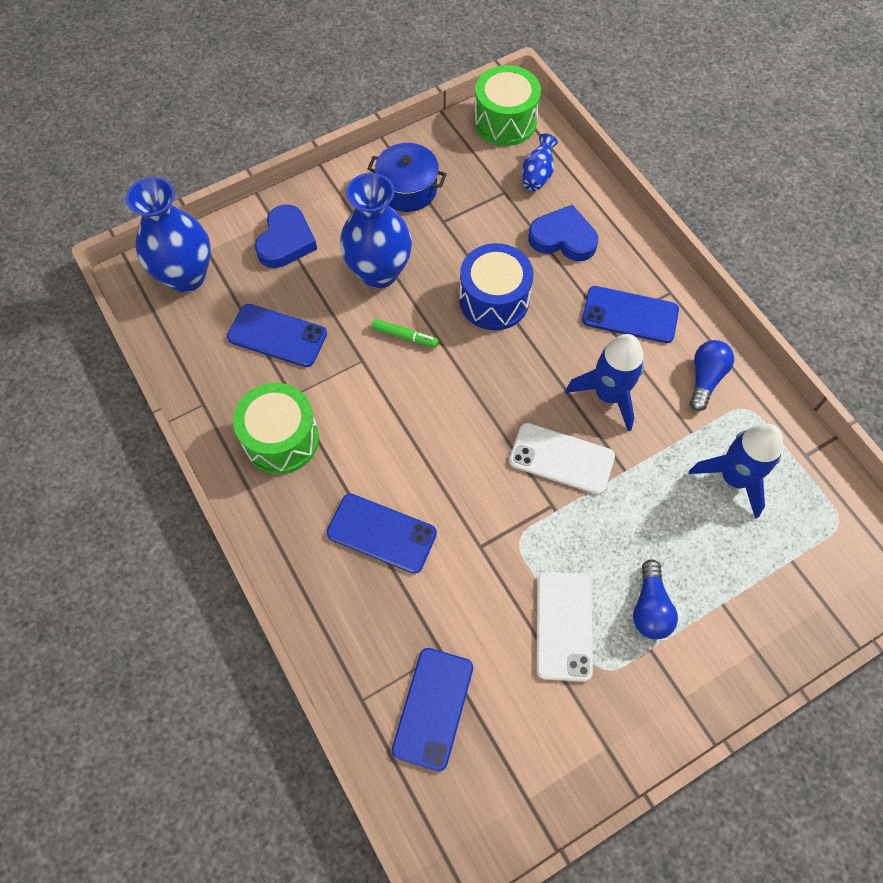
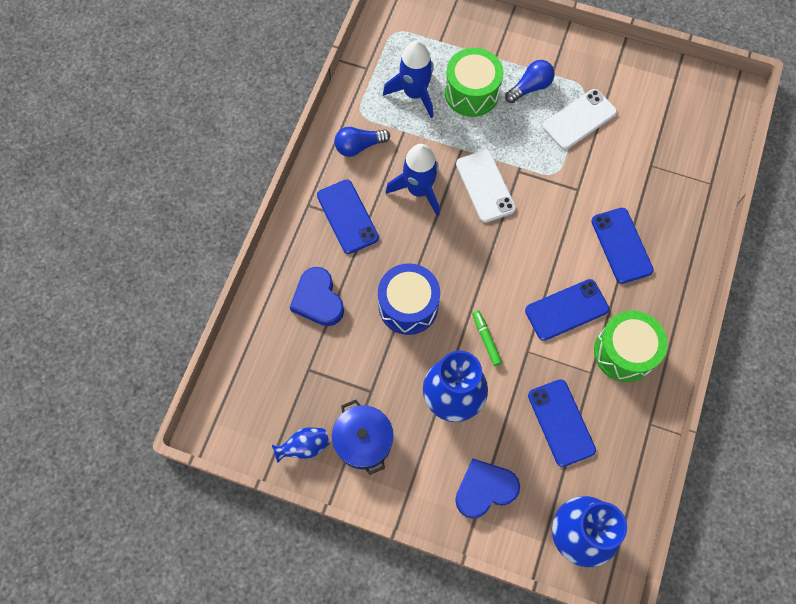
camera: 130 degrees left, 5 degrees up
blue phone [392,648,473,772] -> blue phone moved to [525,279,609,341]
green drum [474,65,541,146] -> green drum moved to [445,48,504,117]
blue vase [522,134,558,191] -> blue vase moved to [272,428,330,463]

